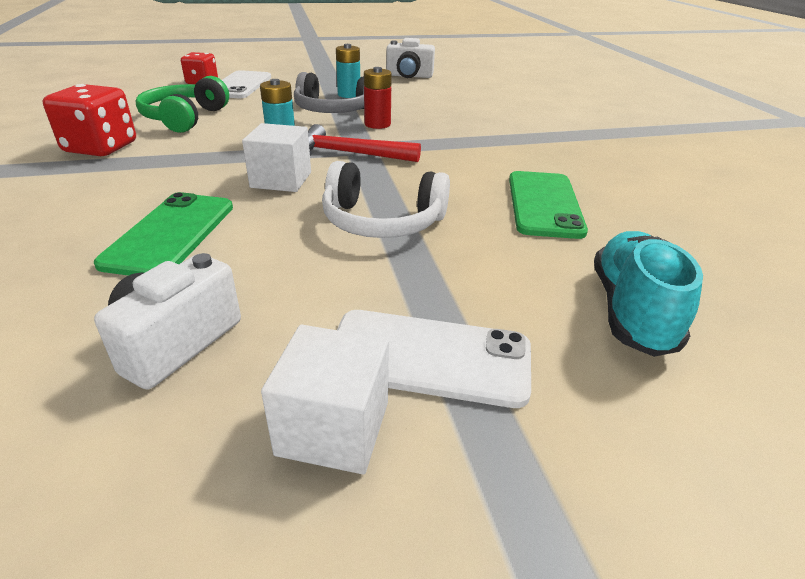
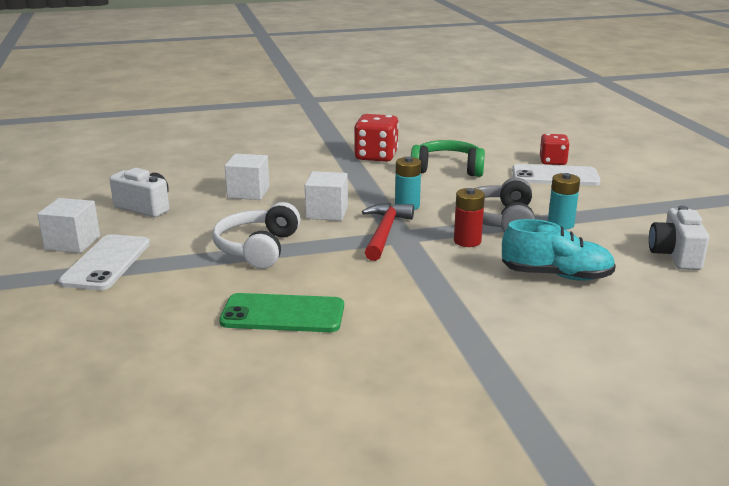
camera: 90 degrees right, 10 degrees down
green phone [94,192,233,276] -> white cube [225,154,270,200]
turquoise shoe [594,231,703,357] -> turquoise shoe moved to [502,219,616,281]

